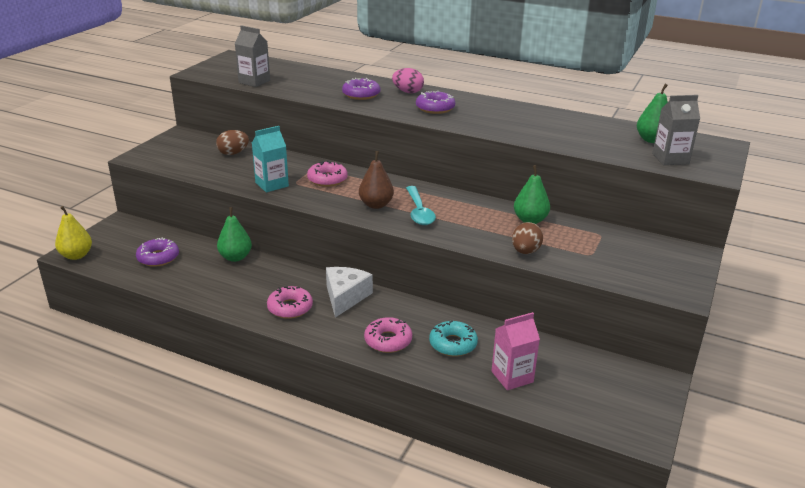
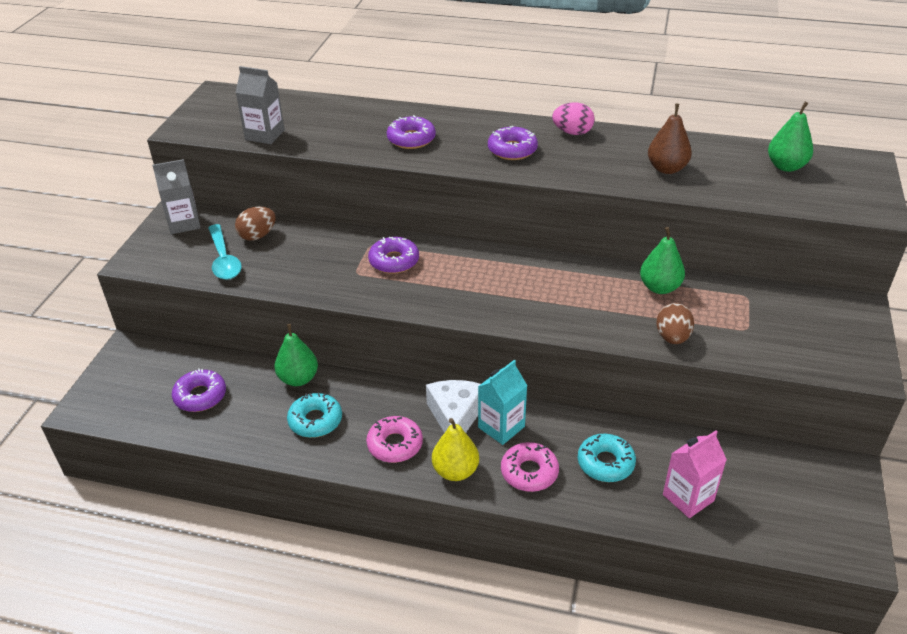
camera: 10 degrees left, 10 degrees up
yellow pear [55,206,92,260] -> yellow pear moved to [432,418,479,481]
turquoise carton [252,126,289,192] -> turquoise carton moved to [478,360,528,445]
pink donut [307,161,347,187] -> purple donut [368,237,419,274]
brown pear [359,151,394,209] -> brown pear moved to [648,104,692,174]
pink egg [392,68,424,93] -> pink egg moved to [552,102,595,135]
turquoise spoon [406,186,436,225] -> turquoise spoon moved to [208,224,242,280]
grey carton [652,95,700,165] -> grey carton moved to [152,159,201,234]
none -> turquoise donut [287,393,342,438]

